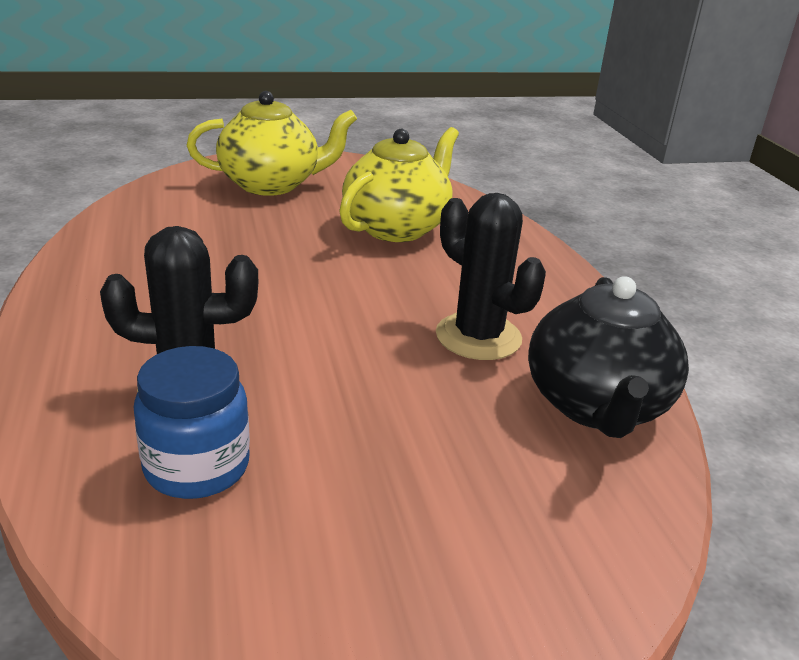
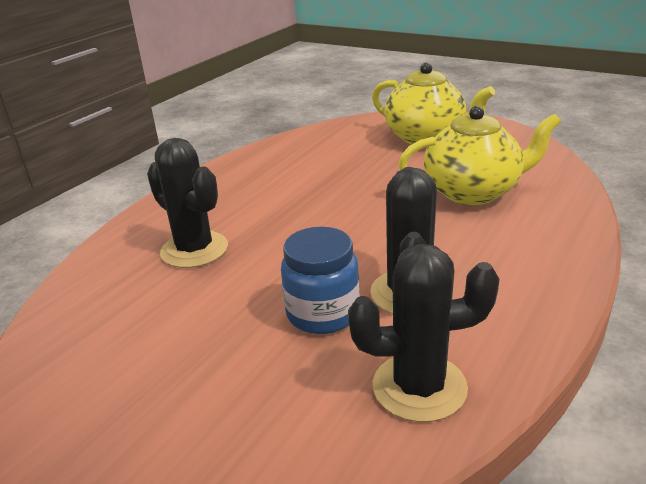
camera: 50 degrees right, 0 degrees up
blue jar [134,346,250,499] -> blue jar moved to [281,227,360,334]
black teapot [528,276,689,438] -> black cactus [348,244,500,422]

